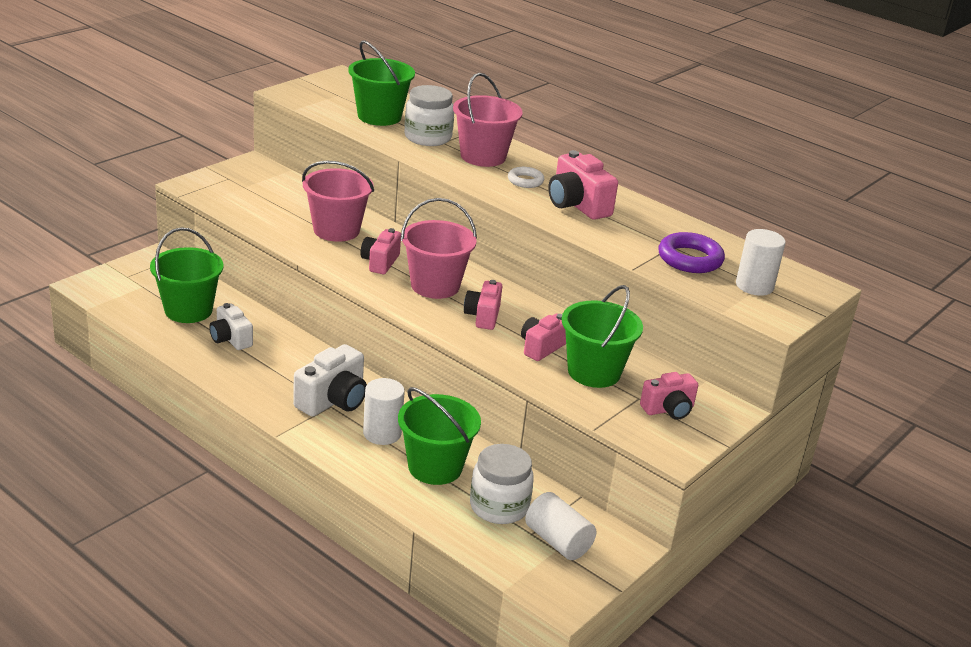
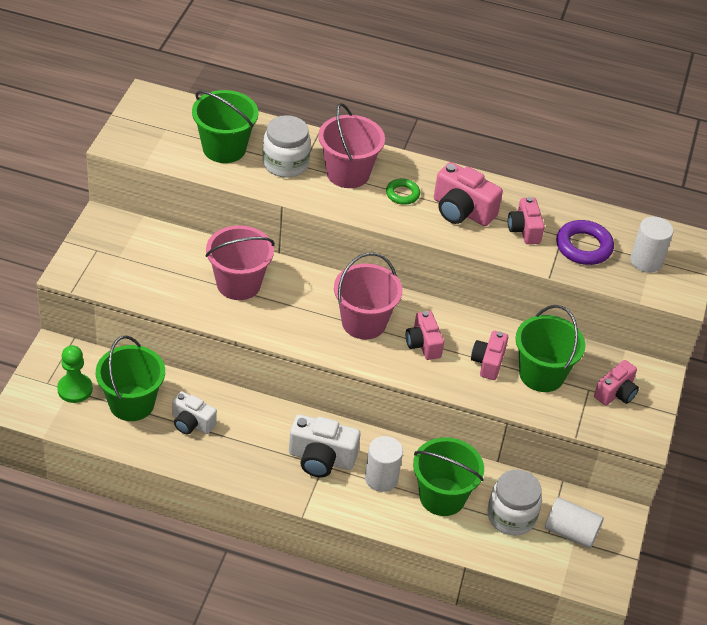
camera: 25 degrees left, 15 degrees up
white camera [293,344,367,417] -> white camera turned 90 degrees clockwise [289,414,360,477]
pink camera [361,228,401,274] -> pink camera moved to [508,197,545,244]
white ring [508,167,544,188] -> green ring [386,178,420,205]
none -> green pawn [57,345,93,403]

